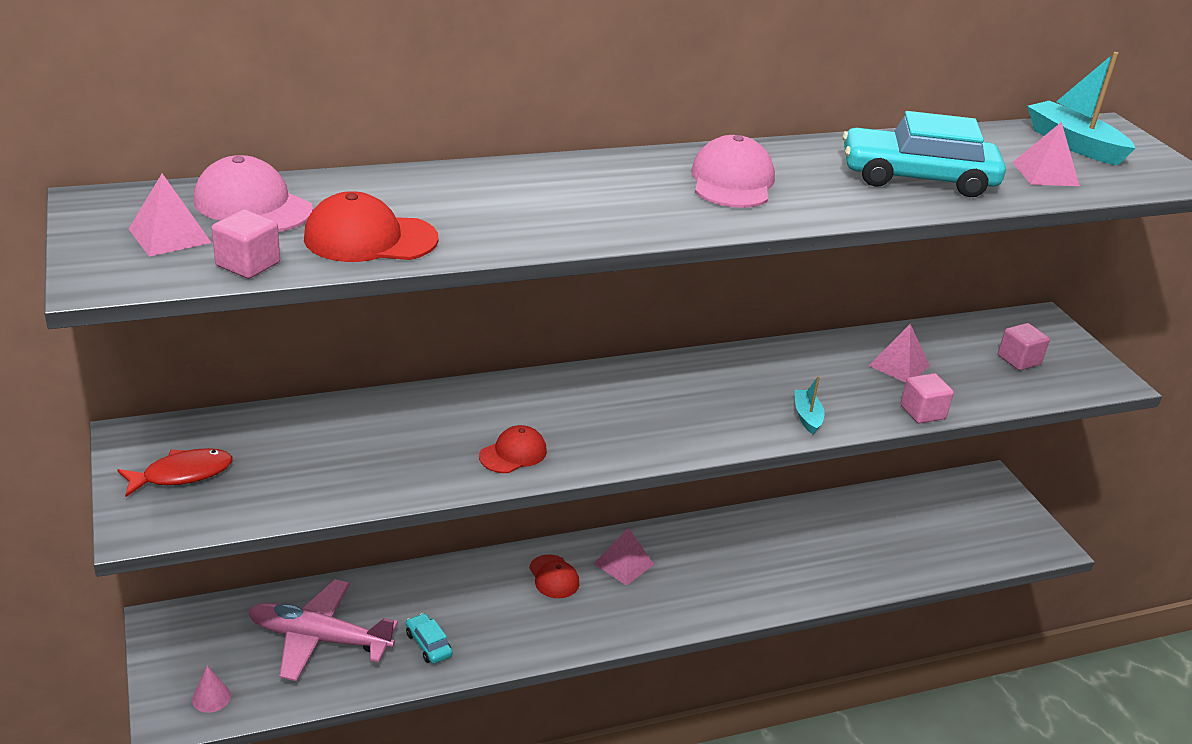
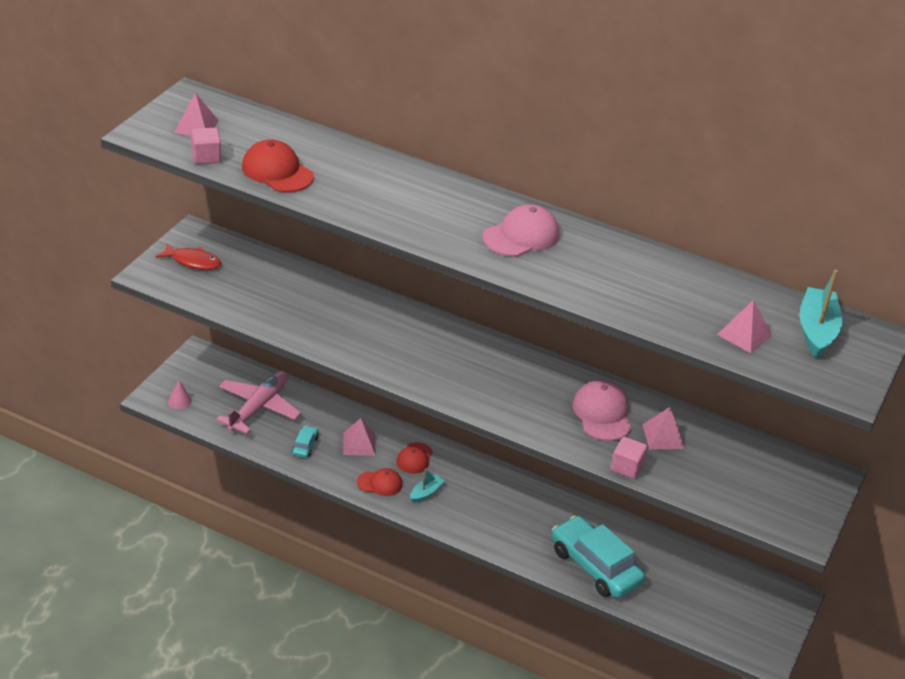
camera: 45 degrees right, 5 degrees up
pink cap [194,155,313,232] -> pink cap moved to [573,380,631,441]
pink plane [248,579,398,681] -> pink plane turned 60 degrees clockwise [216,371,301,434]
red cap [479,425,547,473] -> red cap moved to [357,468,402,496]
pink pyramid [593,528,654,586] -> pink pyramid moved to [343,418,376,456]
turquoise boat [795,376,825,434] -> turquoise boat moved to [411,468,445,503]
turquoise car [843,111,1006,197] -> turquoise car moved to [552,516,645,598]
pink cube [998,323,1050,370] -> none

